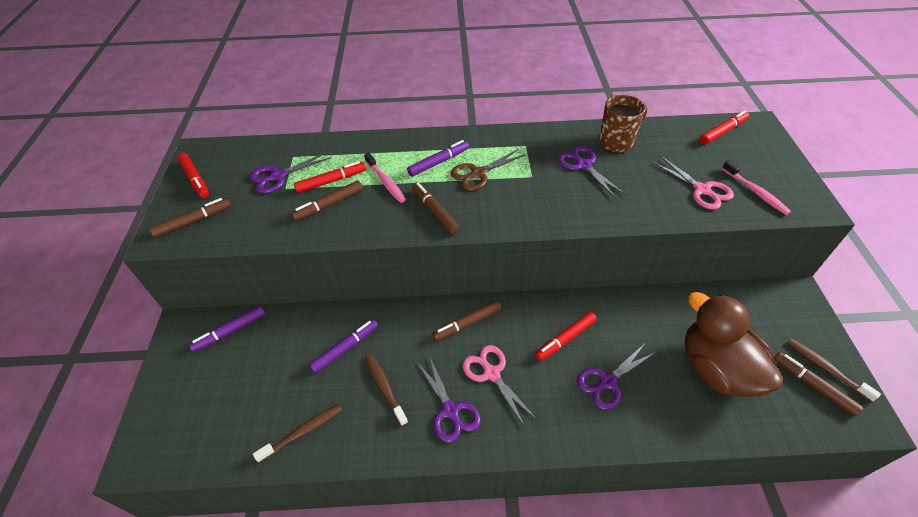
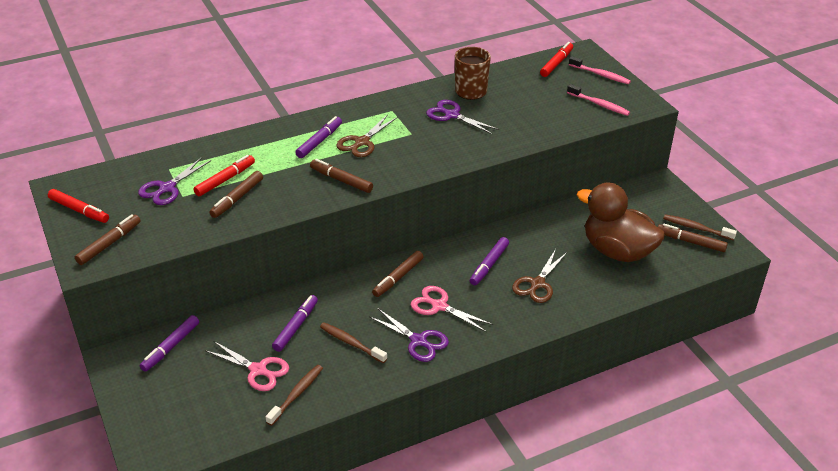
camera: 25 degrees left, 10 degrees down
pink toothbrush [364,152,406,203] -> pink toothbrush moved to [569,56,631,84]
red marker [535,312,597,361] -> purple marker [470,237,509,285]
purple scissors [577,344,656,410] -> brown scissors [512,249,566,303]
pink scissors [652,156,734,210] -> pink scissors moved to [206,341,289,391]

